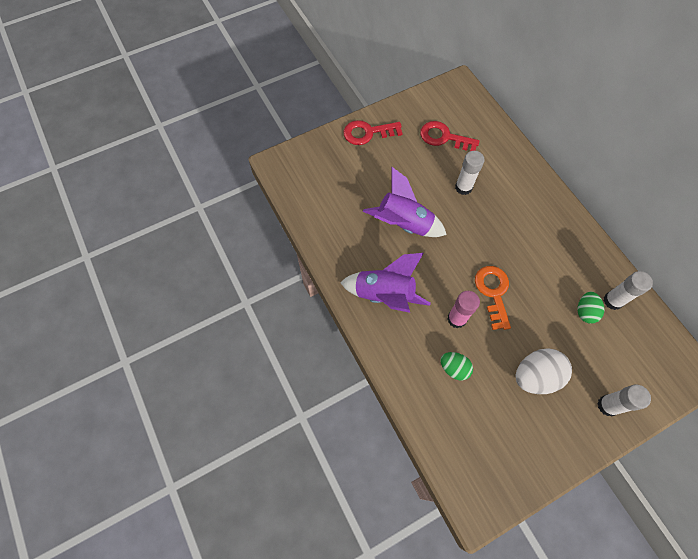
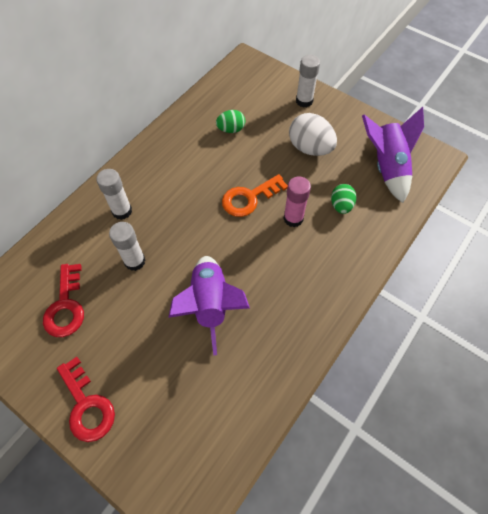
camera: 115 degrees left, 5 degrees down
purple rocket [340,253,431,313] -> purple rocket moved to [362,107,424,203]
white glue stick [604,271,653,310] -> white glue stick moved to [96,169,132,220]

